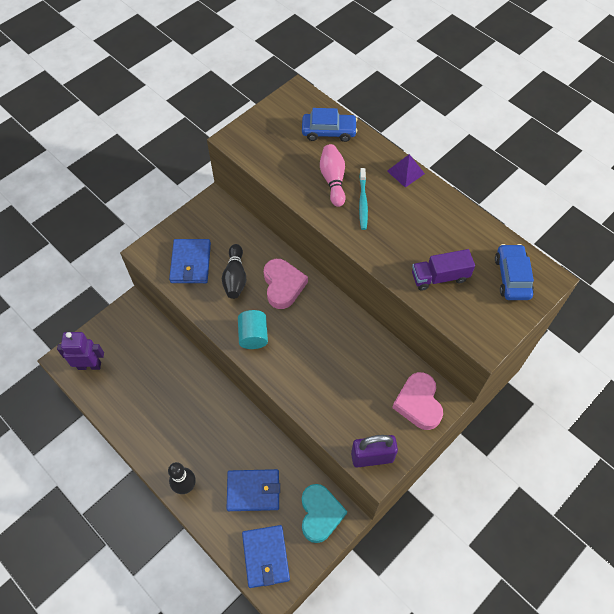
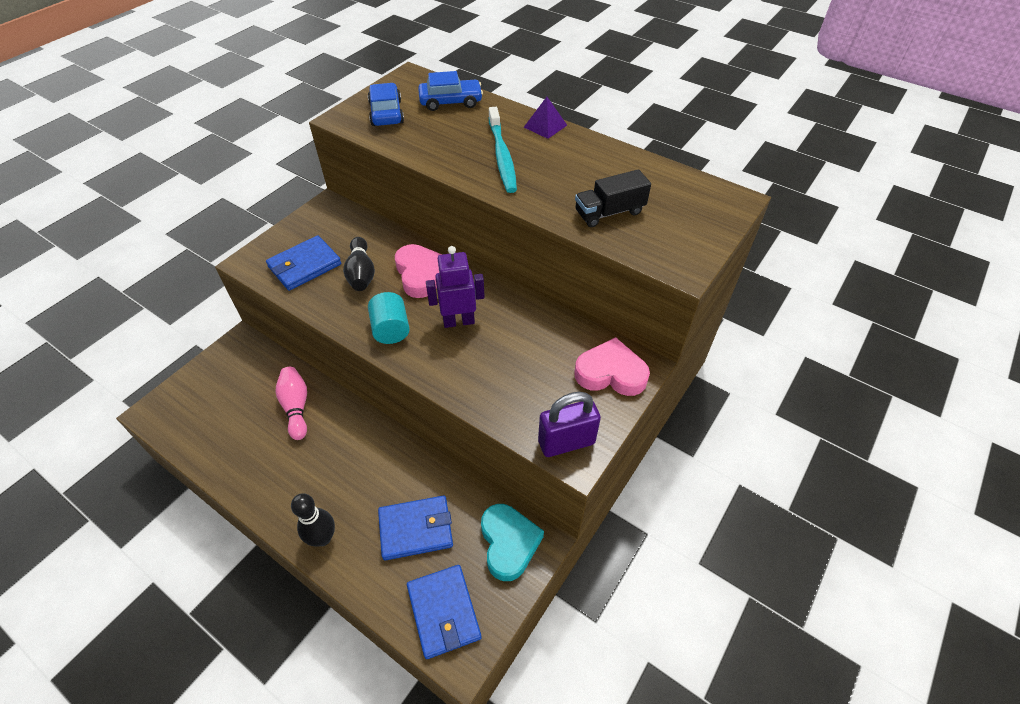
camera: 10 degrees left, 10 degrees down
purple robot [57,332,104,370] -> purple robot moved to [426,246,485,328]
blue wallet [169,239,211,283] -> blue wallet turned 60 degrees clockwise [266,235,341,291]
pink bowling pin [320,144,345,207] -> pink bowling pin moved to [275,367,307,440]
turquoise toothbrush [359,168,368,230] -> turquoise toothbrush [489,107,517,193], size x1.52
pink heart [392,372,443,430] -> pink heart turned 120 degrees clockwise [574,337,650,396]
purple truck [412,249,475,291] -> black truck [575,169,651,227]
blue car [495,244,534,300] -> blue car moved to [368,83,404,126]

